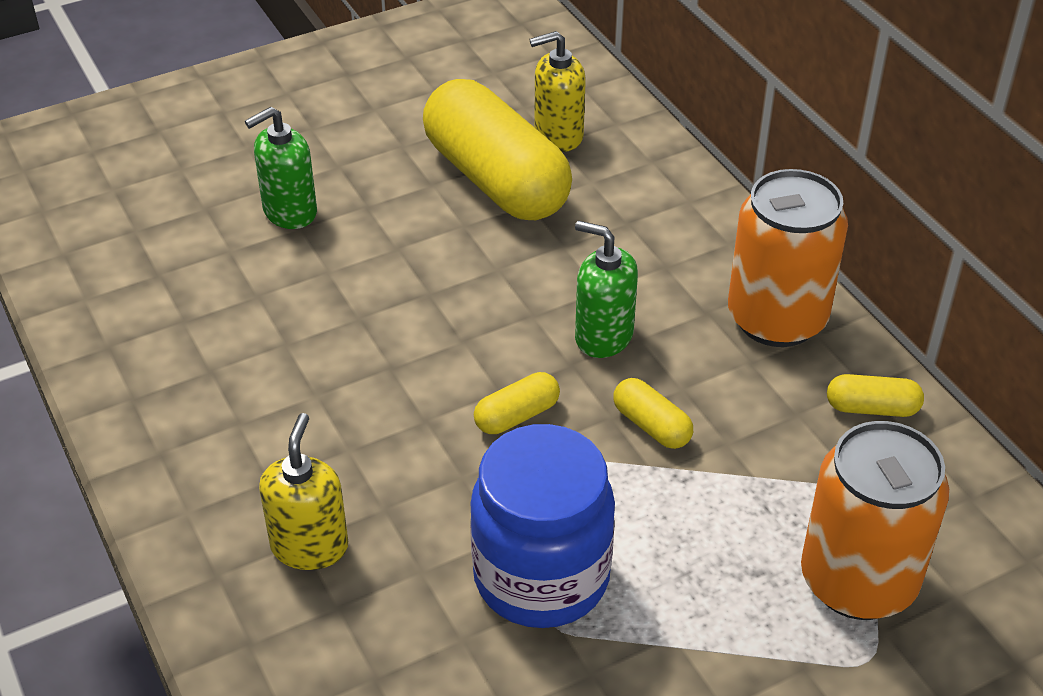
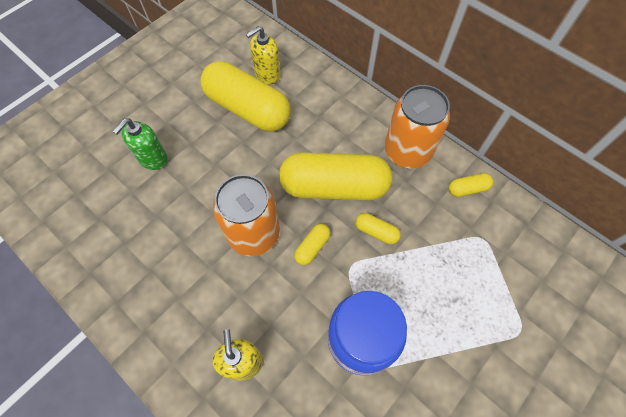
camera: 20 degrees left, 20 degrees up
green soap dispenser [575,221,638,358] -> yellow capsule [279,152,392,200]
orange can [801,421,949,620] -> orange can moved to [213,174,280,256]

